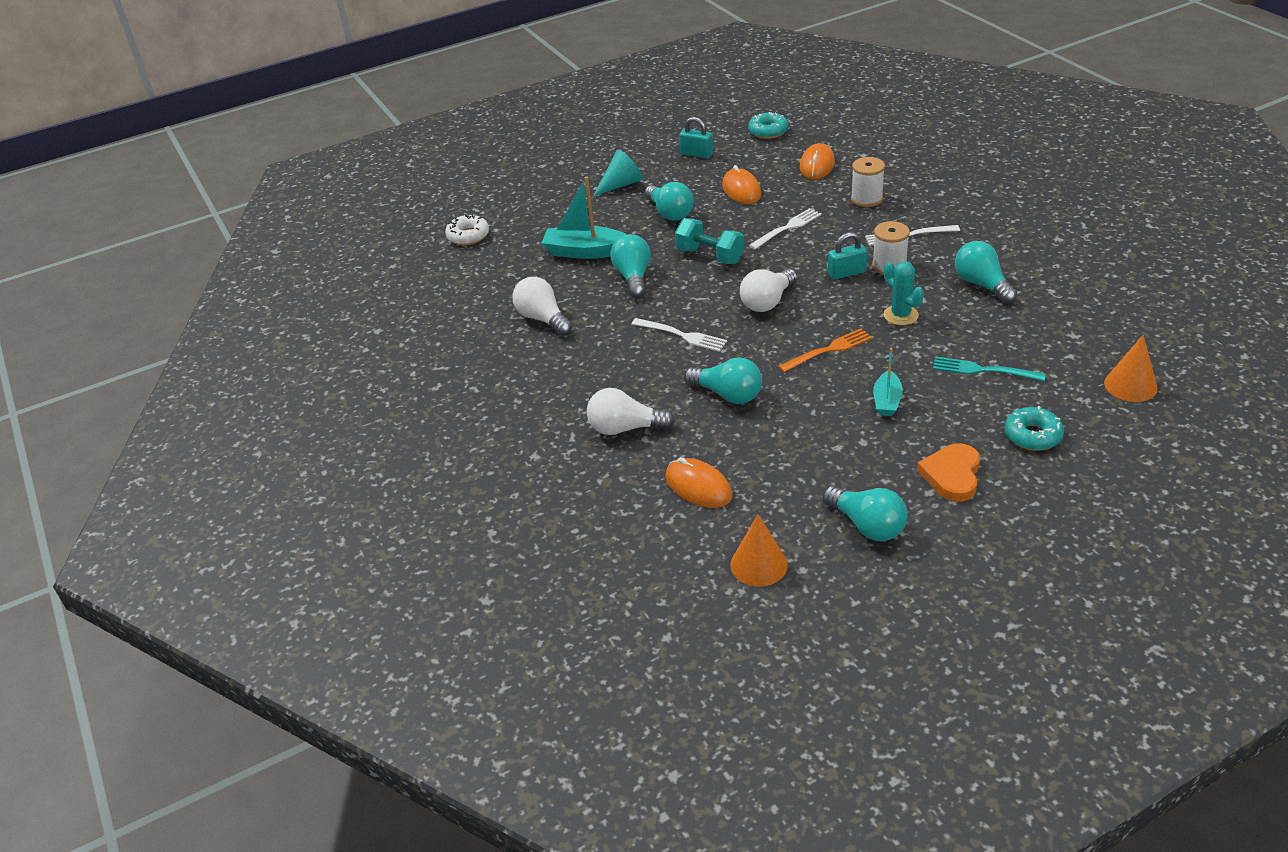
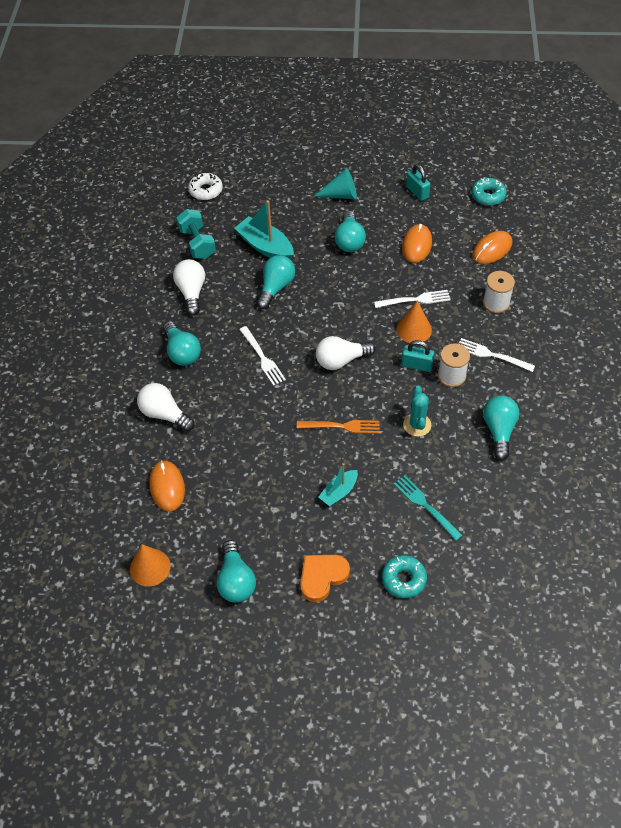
camera: 30 degrees right, 15 degrees up
turquoise dumbbell [675,218,744,264] -> turquoise dumbbell moved to [176,209,216,259]
turquoise light bulb [684,357,762,404] -> turquoise light bulb moved to [163,321,201,366]
orange cone [1104,335,1158,402] -> orange cone moved to [397,301,432,343]

